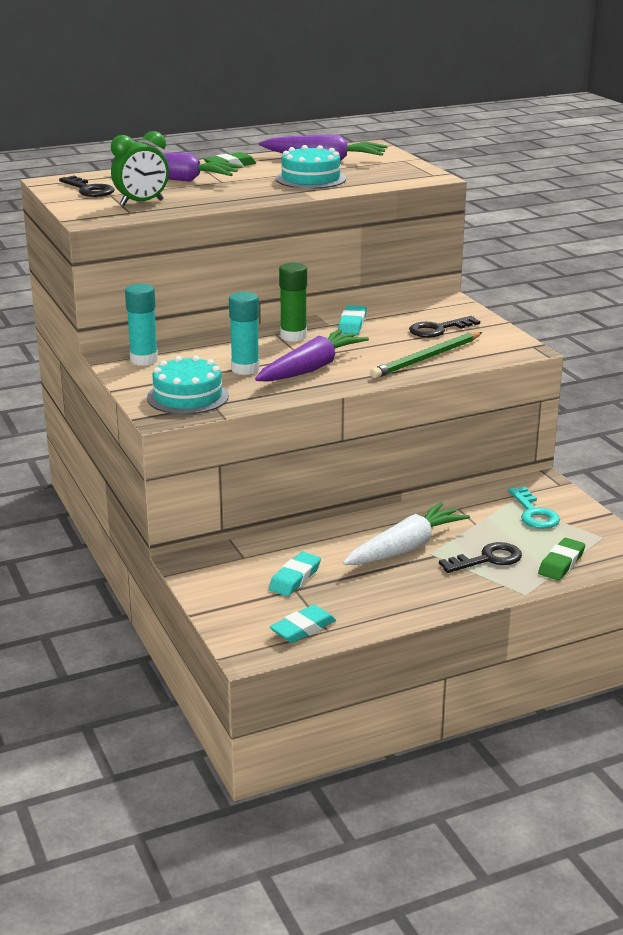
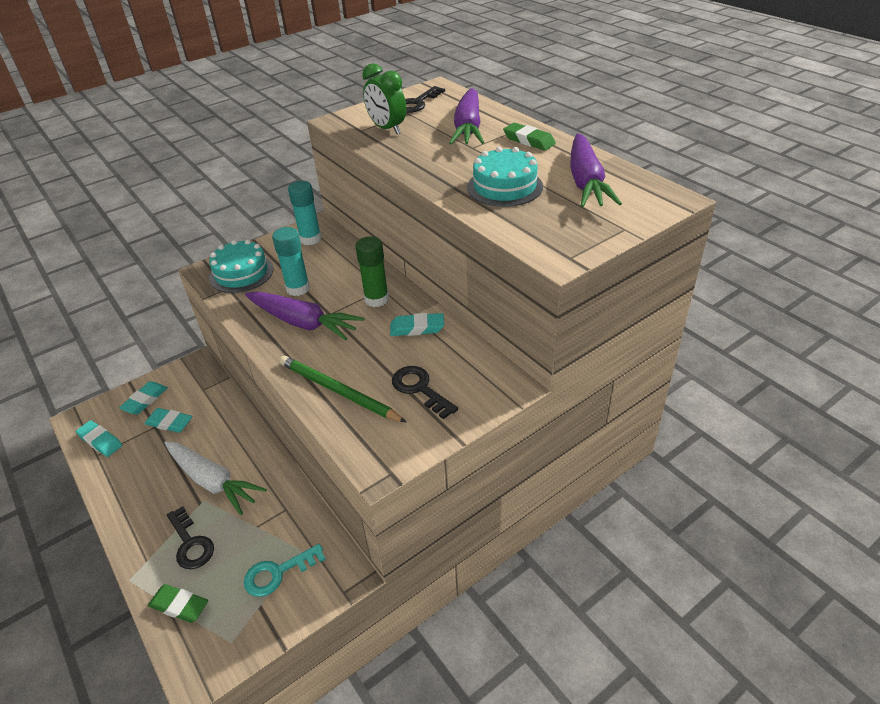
camera: 80 degrees right, 15 degrees up
none -> turquoise eraser [119,381,168,414]

